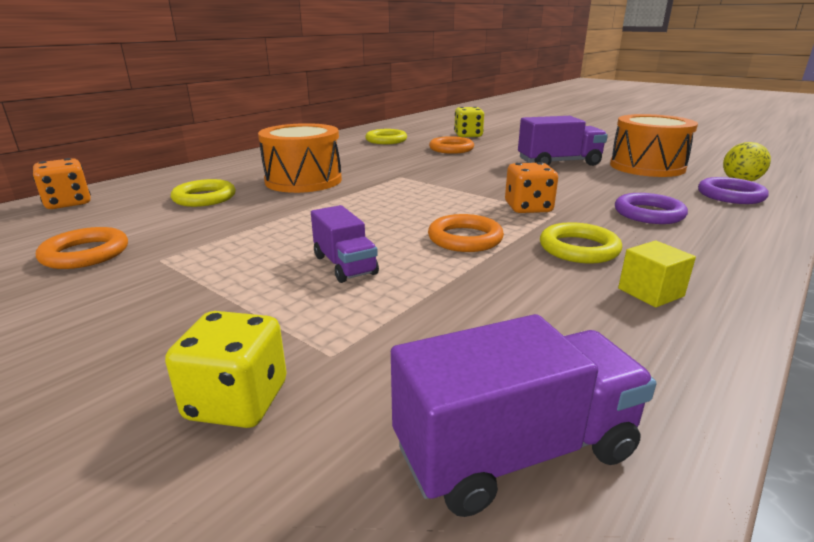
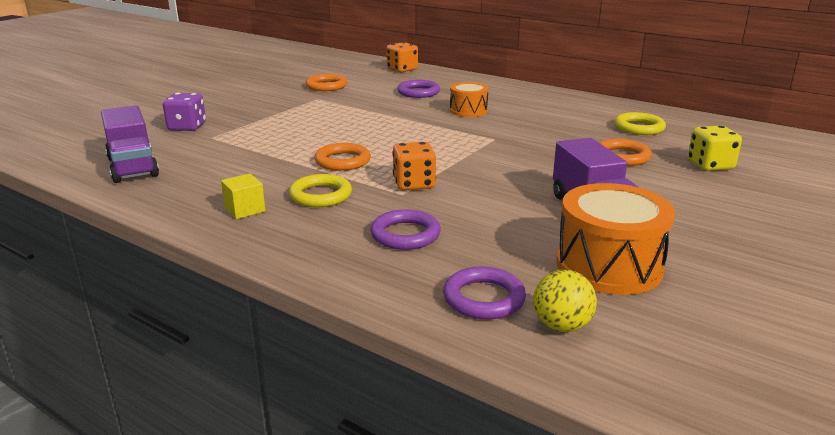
camera: 85 degrees right, 0 degrees up
yellow dice [165,311,286,428] -> purple dice [163,93,206,131]
yellow ring [171,179,236,207] -> purple ring [397,80,440,98]
orange drum [258,123,342,193] -> orange drum [450,82,489,117], size x0.60
purple truck [311,205,379,283] -> none

